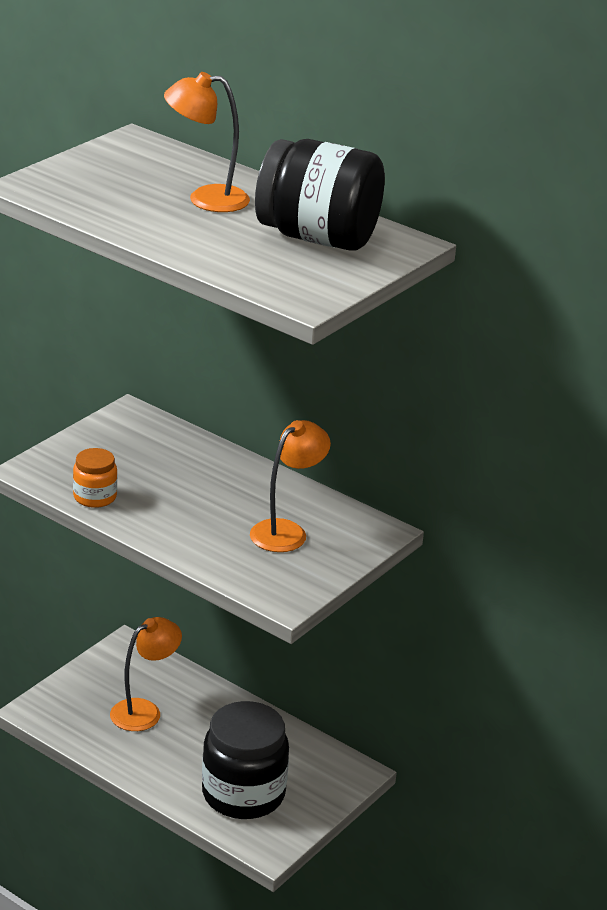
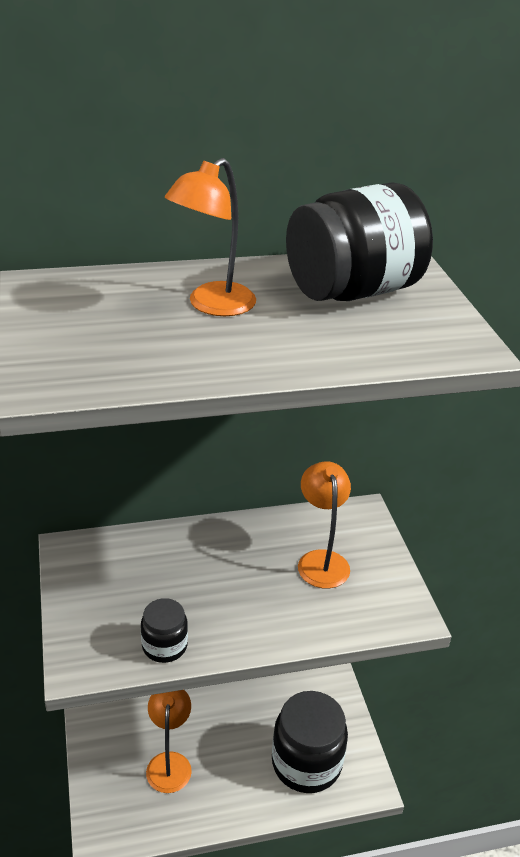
camera: 50 degrees left, 5 degrees up
orange jar [73,448,117,508] -> black jar [141,598,188,663]

